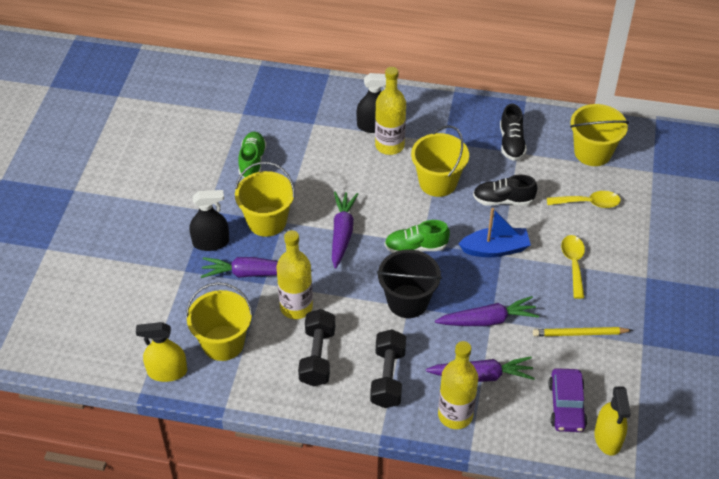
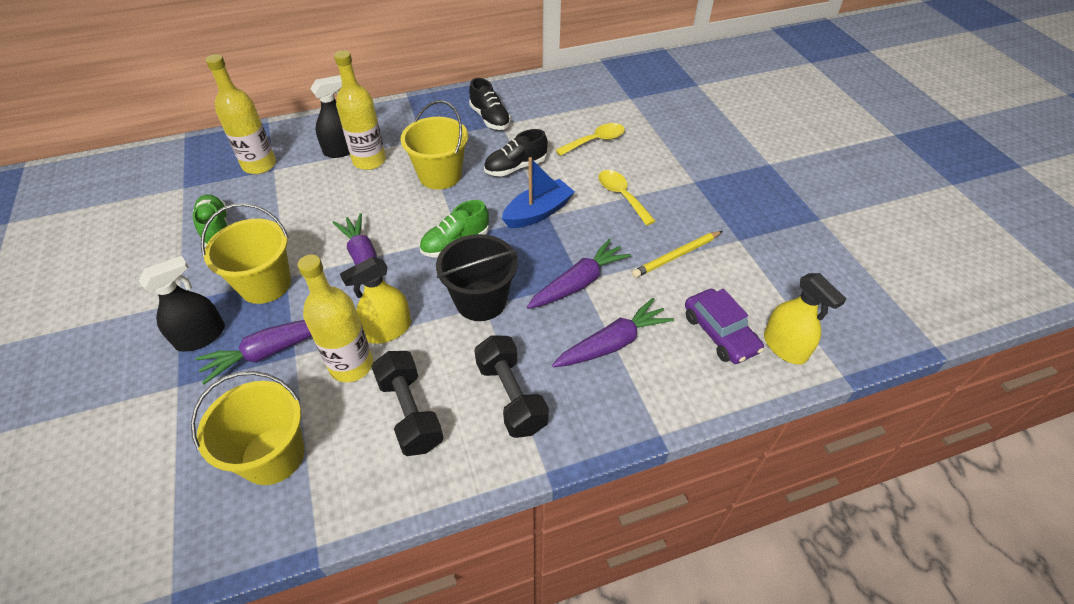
camera: 30 degrees left, 0 degrees up
yellow spray bottle [136,322,187,382] -> yellow spray bottle moved to [340,257,411,344]
yellow bottle [438,341,478,429] -> yellow bottle moved to [206,54,276,174]
yellow bucket [570,104,629,166] -> none

